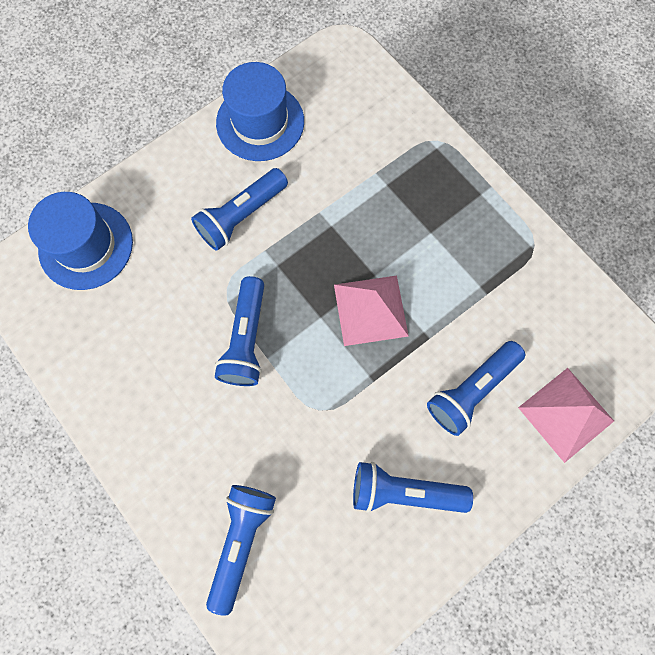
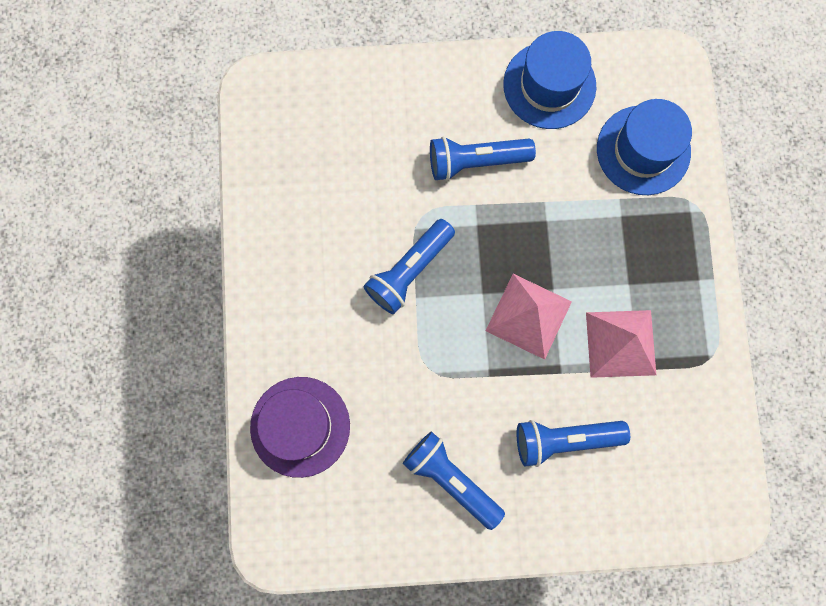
camera: 35 degrees right, 5 degrees up
blue hat [28,192,133,290] -> blue hat moved to [597,99,692,195]
blue flashlight [206,485,276,616] -> purple hat [250,377,350,478]
pink pyramid [518,368,614,463] -> pink pyramid moved to [586,310,656,378]

